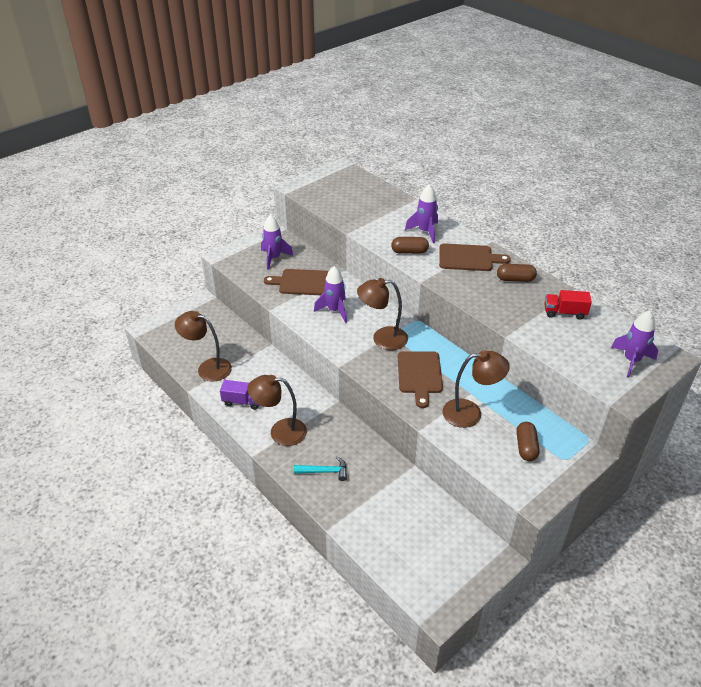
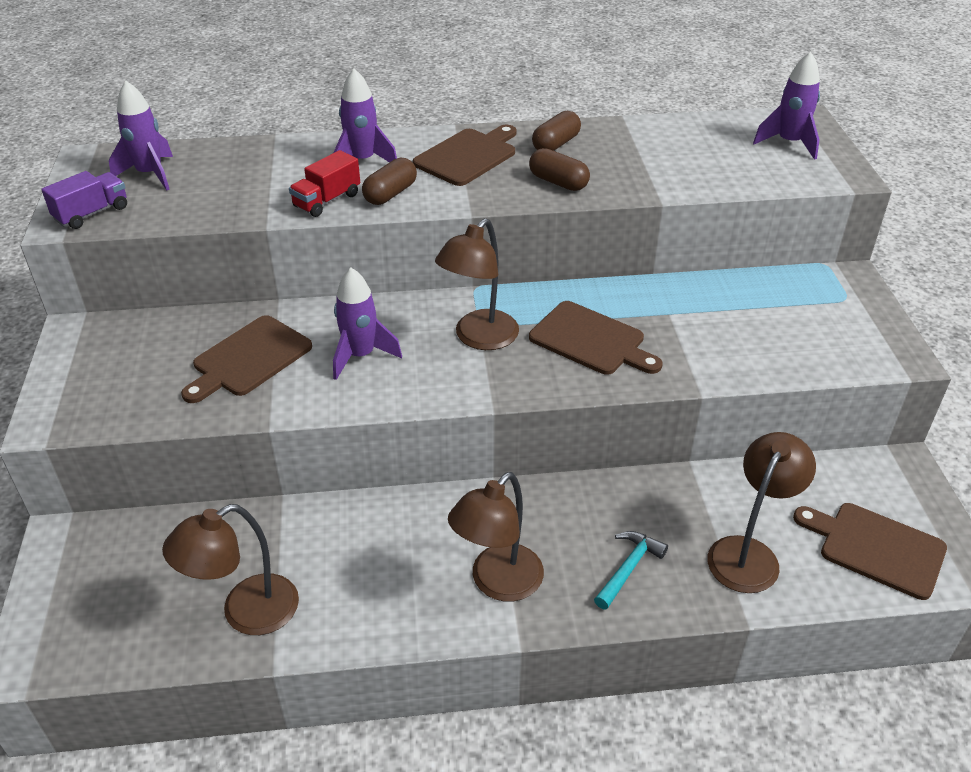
camera: 55 degrees left, 0 degrees up
purple truck [220,380,259,410] -> purple truck moved to [41,171,127,229]
purple rocket [261,215,293,270] -> purple rocket moved to [109,81,173,191]
brown lamp [443,350,510,428] -> brown lamp moved to [707,432,816,593]
brown capsule [516,422,540,461] -> brown capsule moved to [529,148,590,191]
red truck [544,290,592,320] -> red truck moved to [289,150,360,217]
none -> brown cutting board [793,503,947,600]

